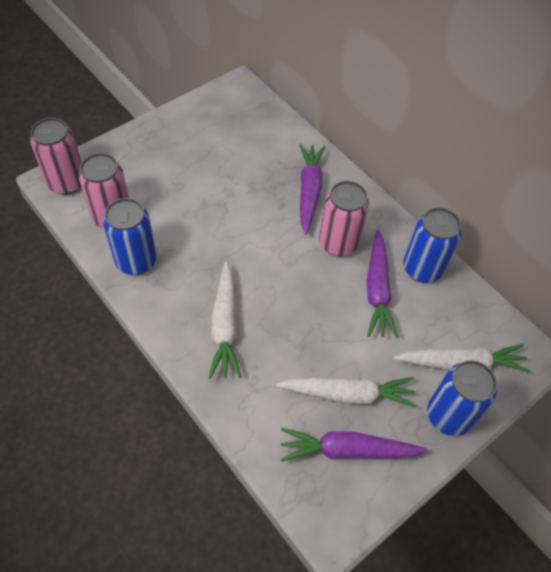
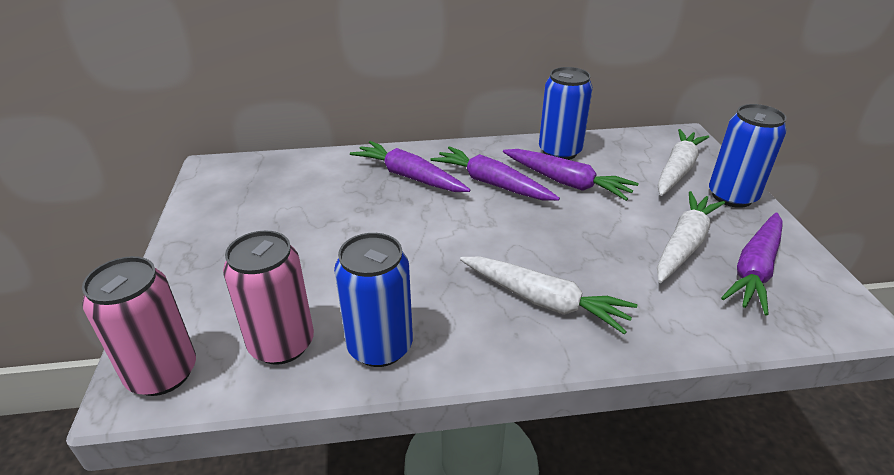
camera: 55 degrees left, 20 degrees down
pink can [319,181,369,256] -> purple carrot [430,146,560,201]

